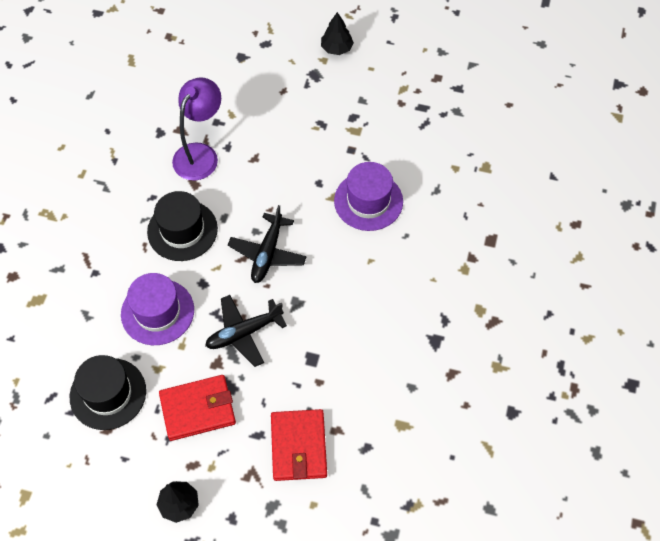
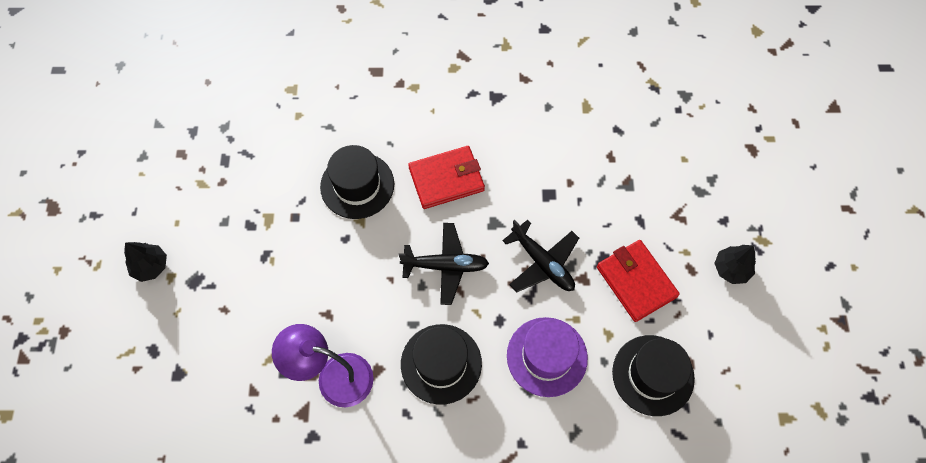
camera: 105 degrees left, 5 degrees up
red wallet [271,409,327,481] -> red wallet moved to [408,146,485,209]
purple hat [334,162,403,231] -> black hat [320,145,394,219]

